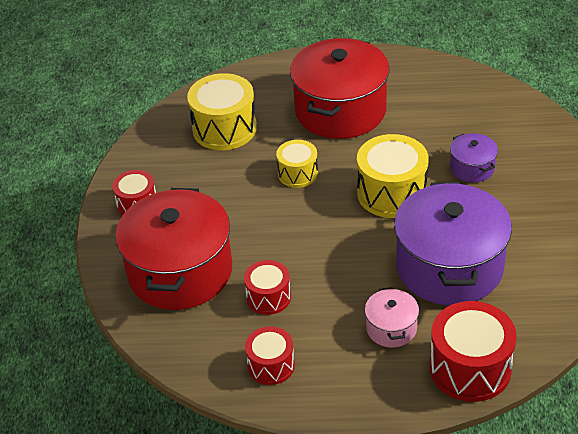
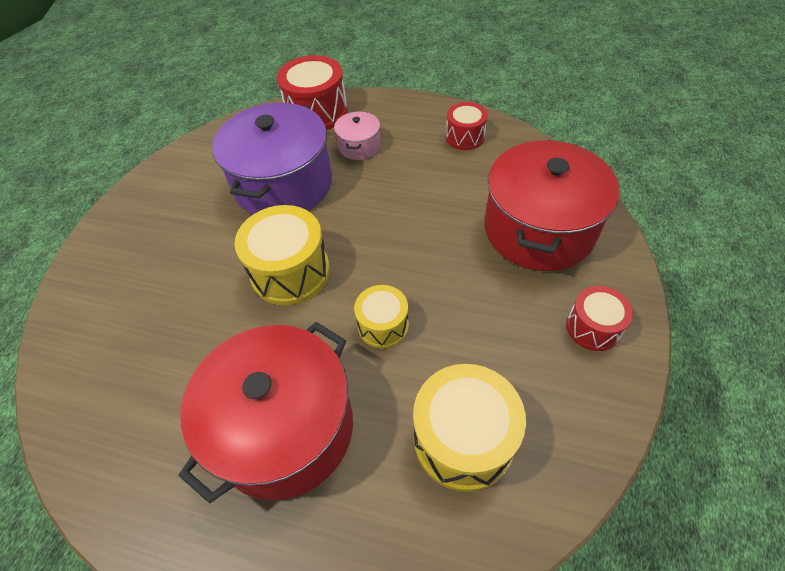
camera: 165 degrees left, 10 degrees up
red drum [244,260,291,315] -> none
purple pot [450,133,498,182] -> none

